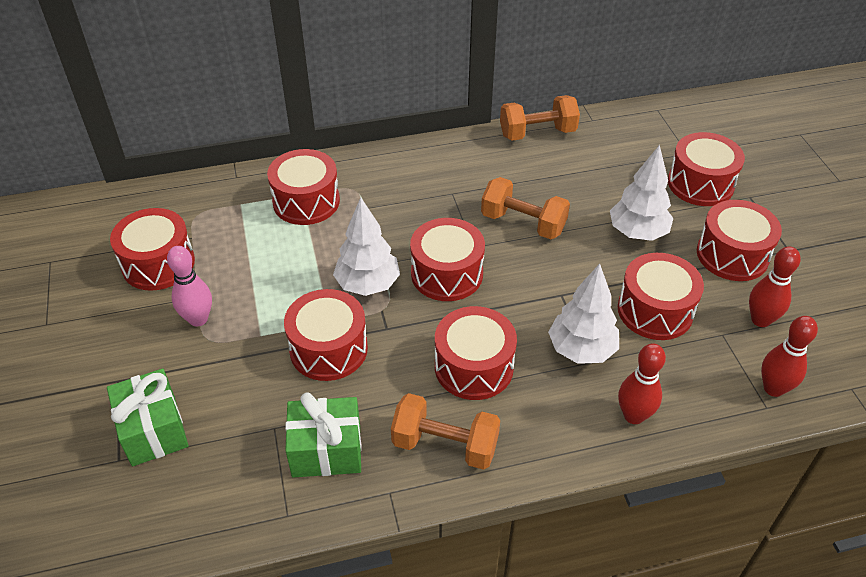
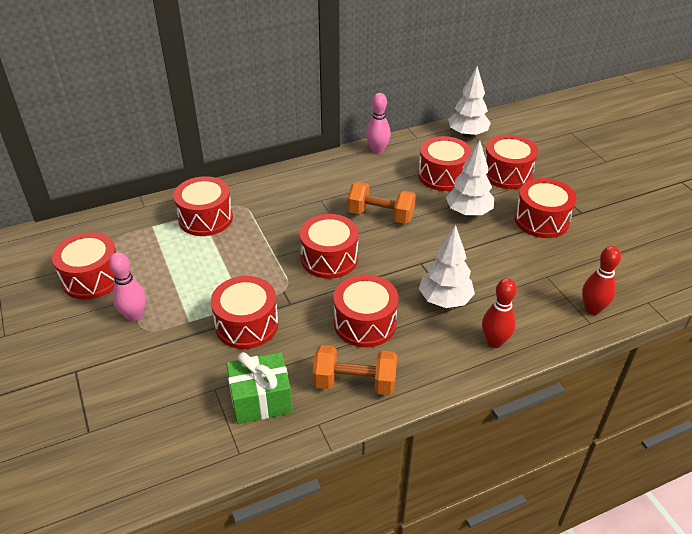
camera: 10 degrees left, 5 degrees down
green gift [107,369,189,466] -> none
white tree [333,197,400,296] -> white tree moved to [448,66,491,138]
orange dumbbell [500,95,580,141] -> pink bowling pin [366,93,391,154]
red drum [618,253,704,340] -> red drum moved to [418,136,472,191]
red bowling pin [749,246,801,327] -> none

